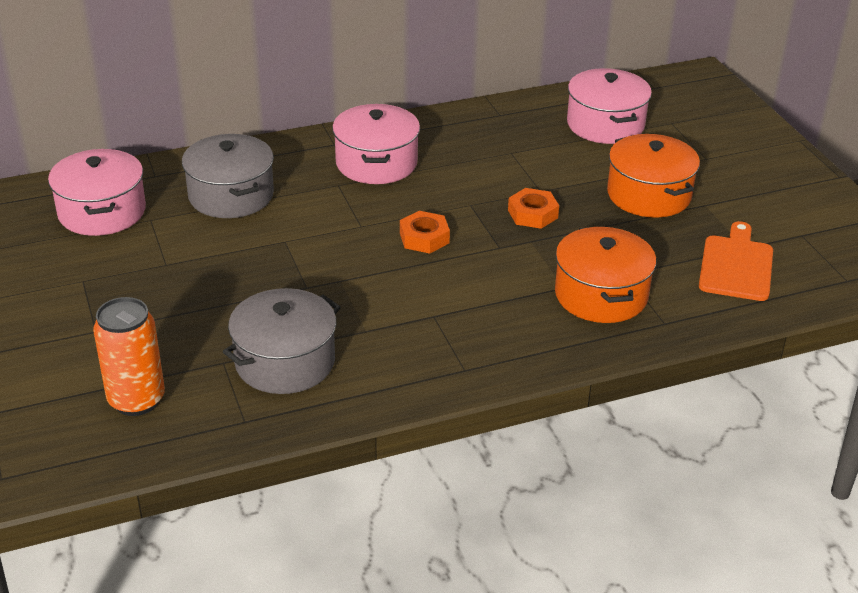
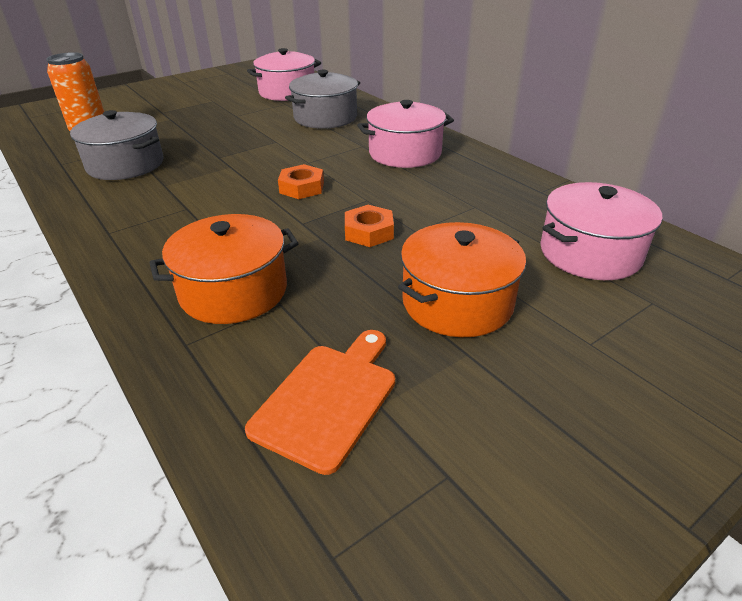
camera: 75 degrees right, 0 degrees up
orange cutting board [699,221,773,301] -> orange cutting board turned 60 degrees counterclockwise [245,330,395,475]

